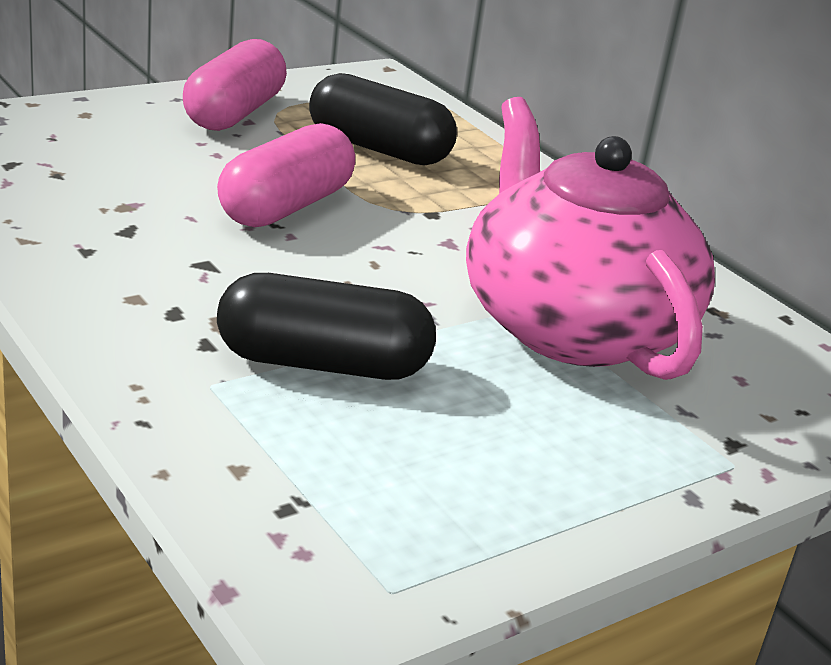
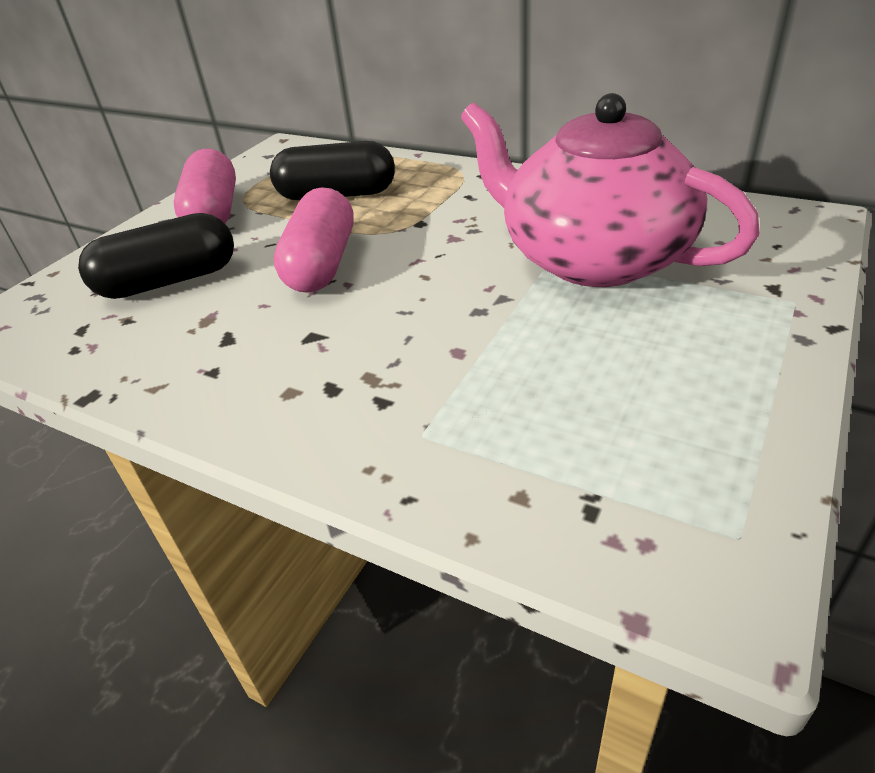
camera: 20 degrees left, 10 degrees up
black capsule [217,273,436,380] -> black capsule moved to [78,213,234,299]

